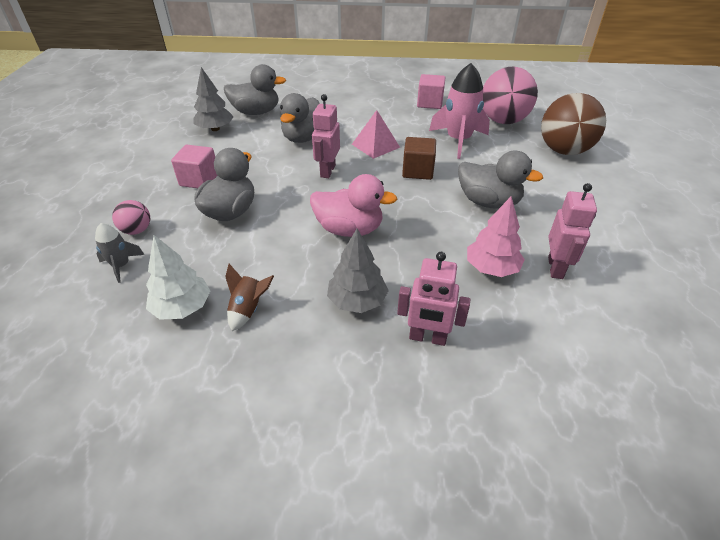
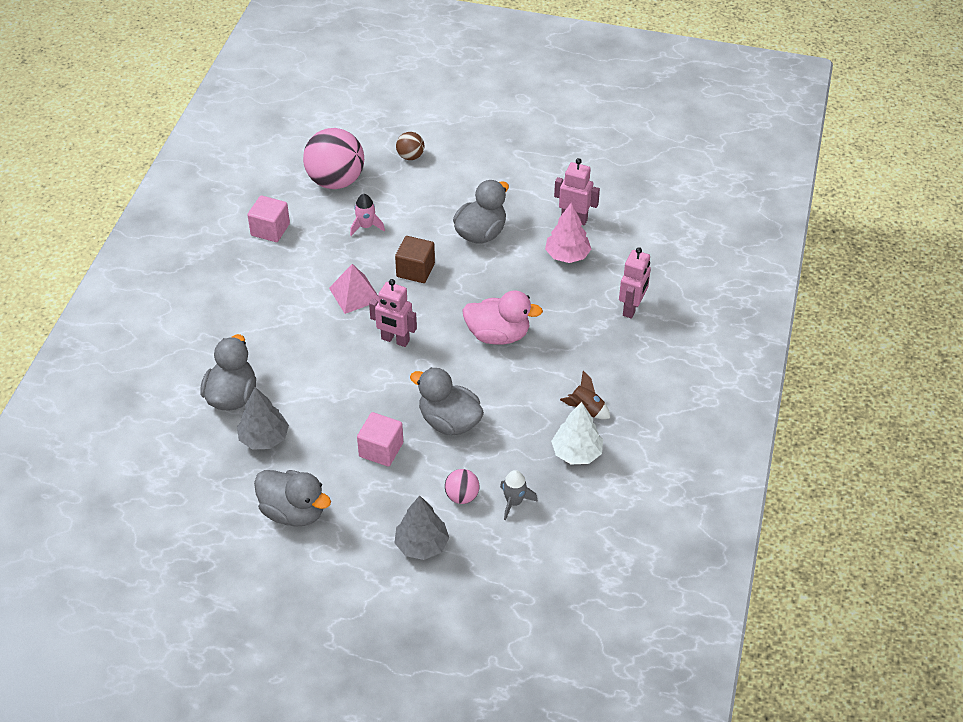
camera: 80 degrees left, 5 degrees up
grey duck [280,93,320,143] -> grey duck moved to [254,470,331,527]
pink duck [310,174,397,237] -> pink duck turned 75 degrees clockwise [462,291,543,345]
grey tree [327,229,389,313] -> grey tree moved to [395,495,449,560]
pink rocket [429,63,490,159] -> pink rocket [350,194,385,236], size x0.52
brown ball [541,93,606,155] -> brown ball [396,132,424,160], size x0.48

